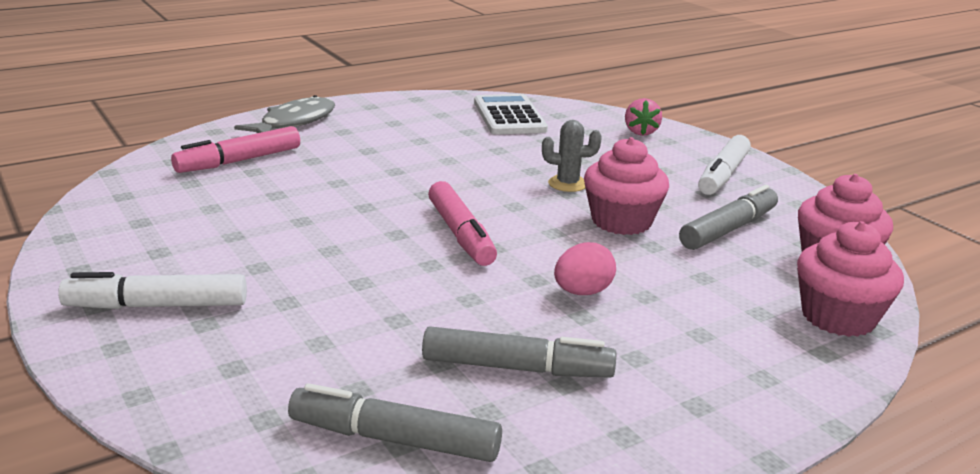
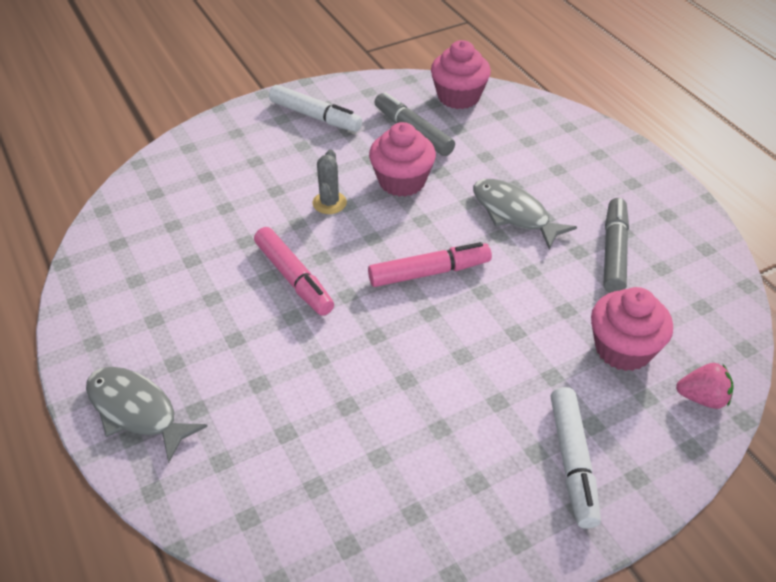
camera: 85 degrees left, 20 degrees up
pink marker [171,126,300,173] -> pink marker moved to [254,227,334,316]
grey marker [288,383,502,462] -> none
white calculator [474,94,548,135] -> none
pink egg [554,242,616,295] -> grey fish [473,179,577,250]
pink strawberry [625,98,662,136] -> pink strawberry moved to [676,363,734,409]
pink cupcake [797,221,904,337] -> pink cupcake moved to [591,287,673,371]

